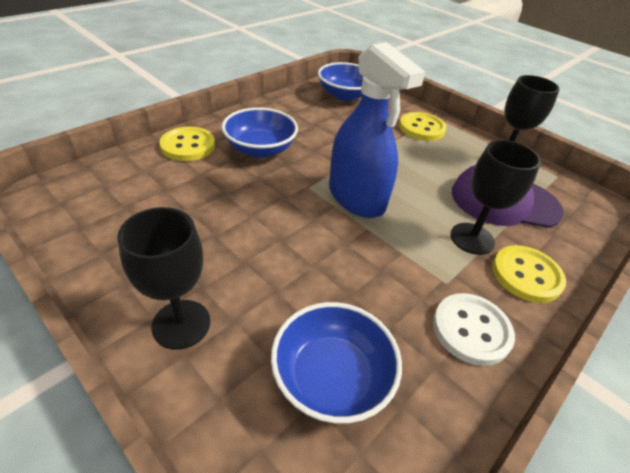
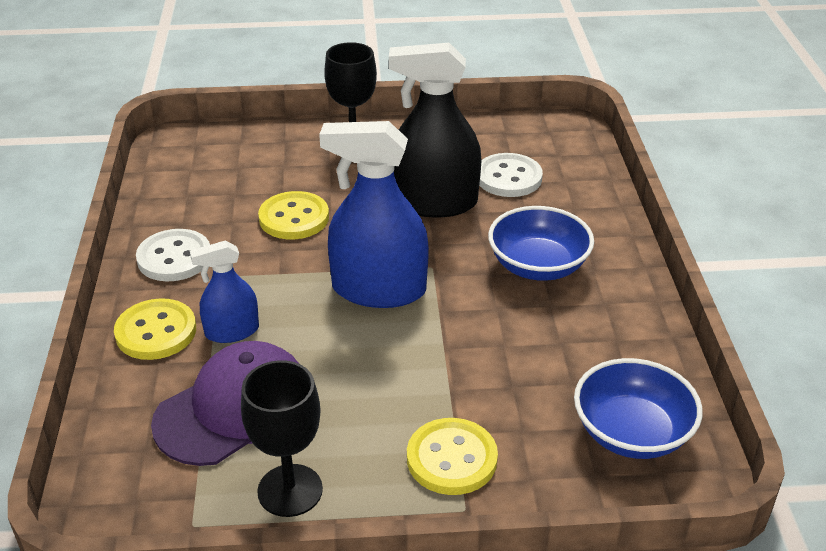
camera: 135 degrees right, 5 degrees down
yellow button [160,126,215,161] -> yellow button moved to [258,191,329,239]
blue bowl [271,302,402,424] -> none
black goblet [450,140,541,255] -> blue spray bottle [190,240,259,343]
none -> black spray bottle [389,43,481,217]
none -> white button [479,153,543,197]

